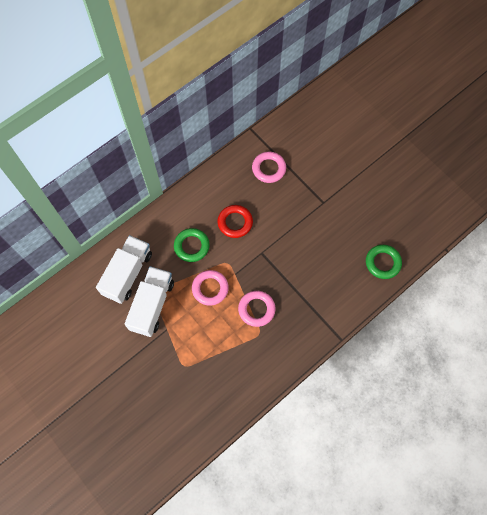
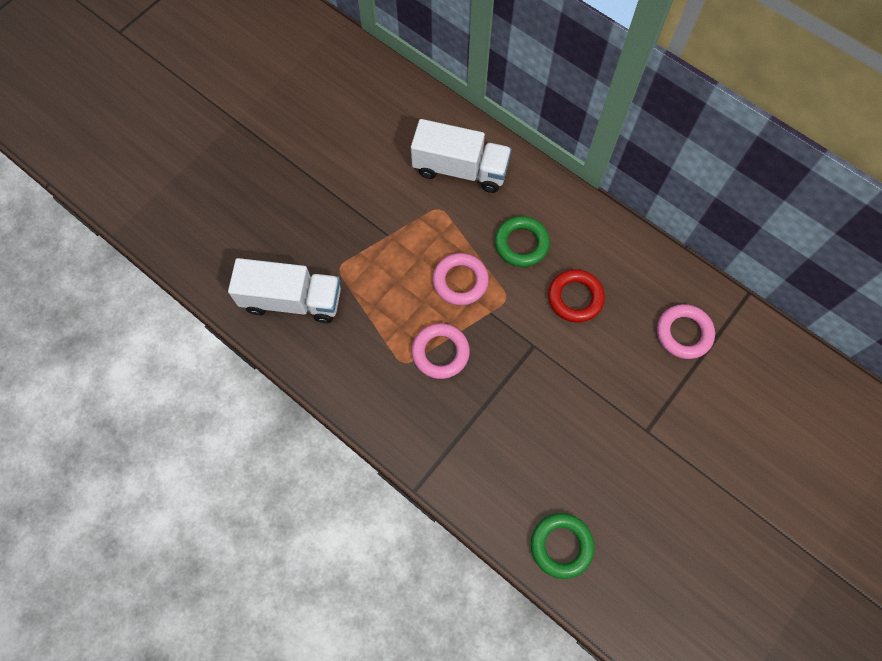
camera: 80 degrees right, 0 degrees up
white truck [124,266,174,337] -> white truck moved to [228,258,341,323]

